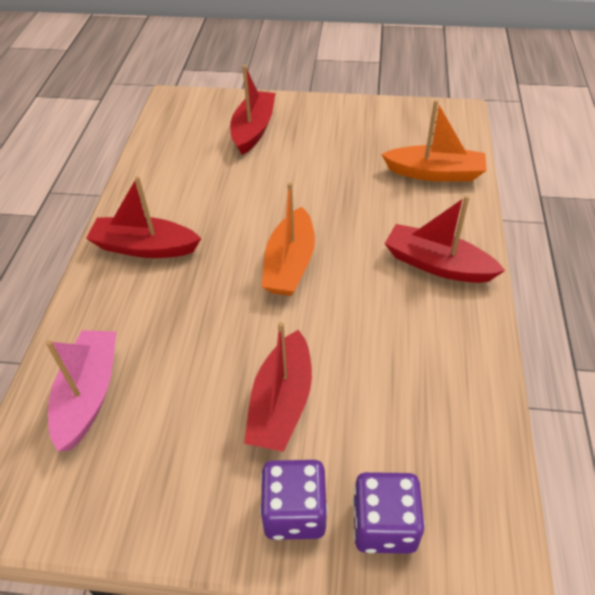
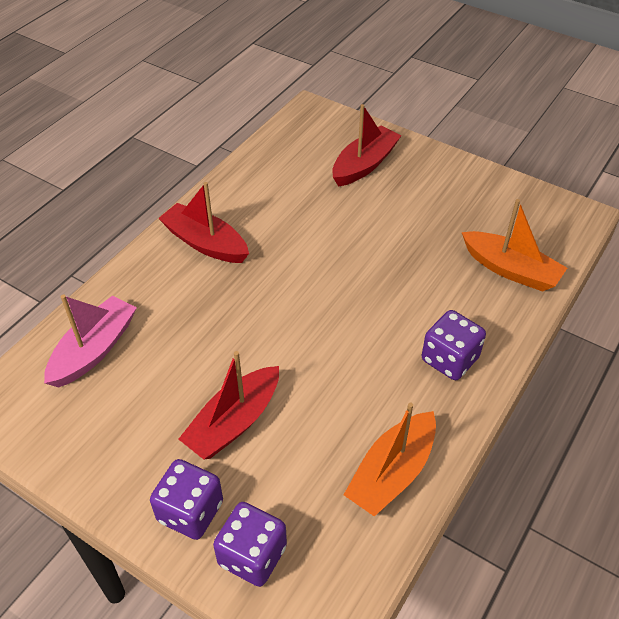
camera: 25 degrees right, 0 degrees up
orange boat [262,182,315,296] -> orange boat moved to [344,402,436,517]
red boat [384,195,505,283] -> purple dice [422,310,486,380]

